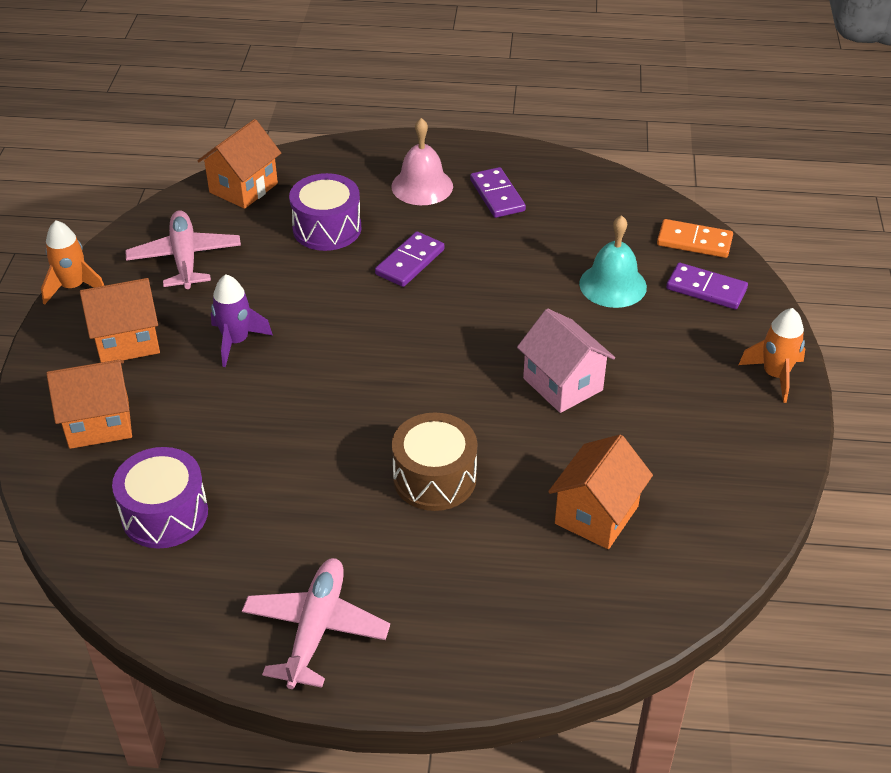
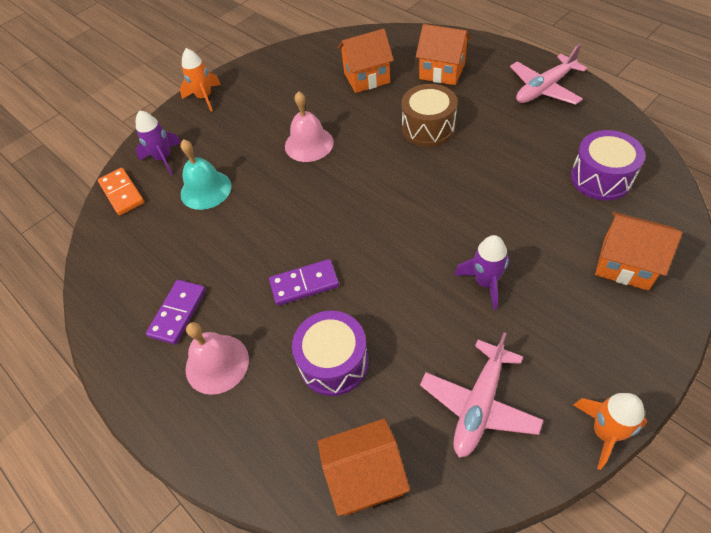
camera: 135 degrees left, 10 degrees up
orange house [80,278,160,363] -> orange house moved to [416,24,471,85]
pink house [517,308,615,413] -> pink bell [285,91,334,162]
purple domino [666,263,748,309] -> purple rocket [136,110,181,175]

